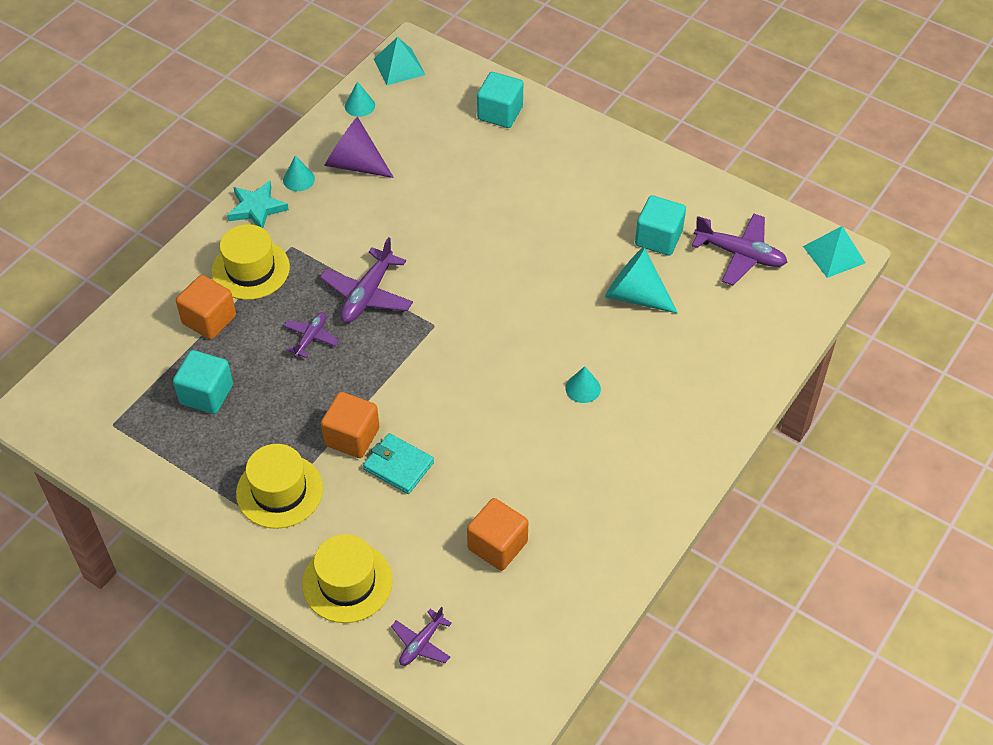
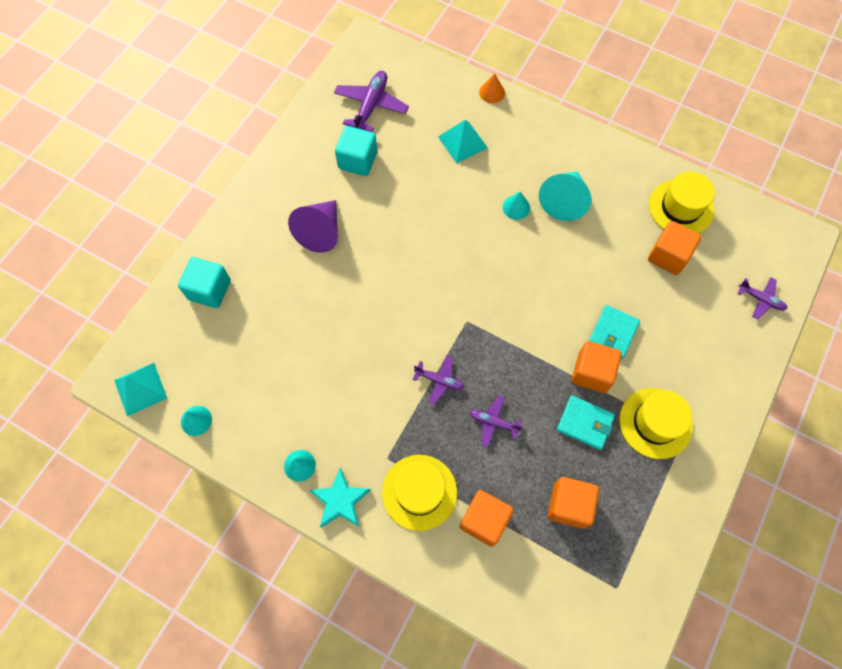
camera: 95 degrees left, 15 degrees up
turquoise cube [173,350,233,414] -> orange cube [548,477,599,529]
yellow hat [302,534,393,623] -> yellow hat moved to [649,171,715,234]
purple plane [320,237,413,323] -> purple plane [413,355,464,404], size x0.59
purple cone [324,117,394,178] -> purple cone moved to [288,200,338,253]
turquoise cone [605,247,678,314] -> turquoise cone moved to [539,171,591,221]
turquoise pyramid [803,226,865,278] -> turquoise pyramid moved to [438,120,488,163]
none -> orange cone [479,74,505,103]
none -> turquoise wallet [557,395,615,450]

